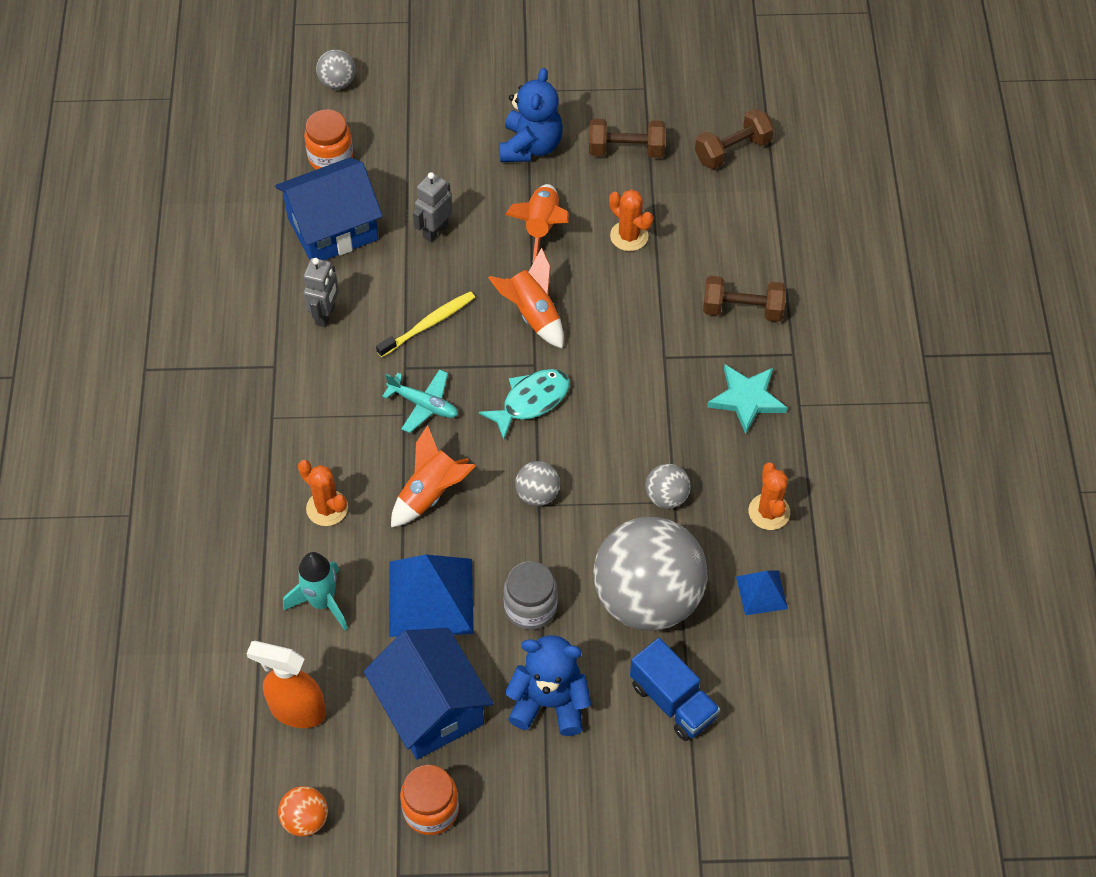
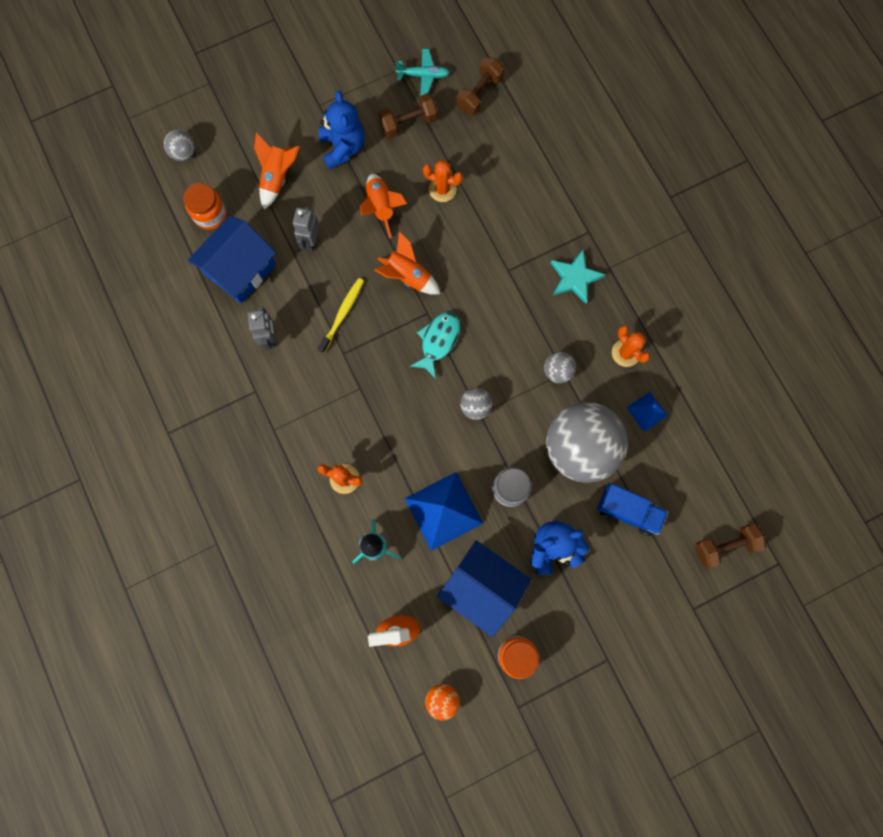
camera: 25 degrees left, 20 degrees up
turquoise plane [382,369,458,433] -> turquoise plane moved to [395,49,450,96]
orange rocket [391,425,476,527] -> orange rocket moved to [254,133,300,209]
brown dumbbell [703,276,786,322] -> brown dumbbell moved to [696,524,766,567]

